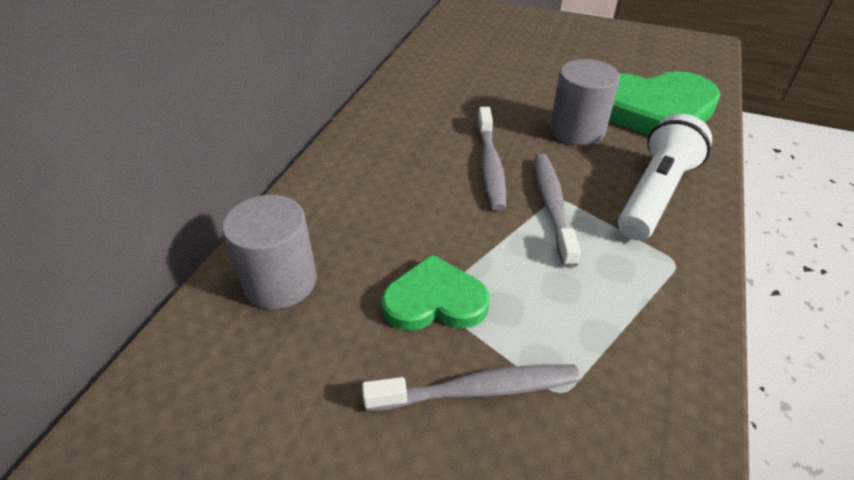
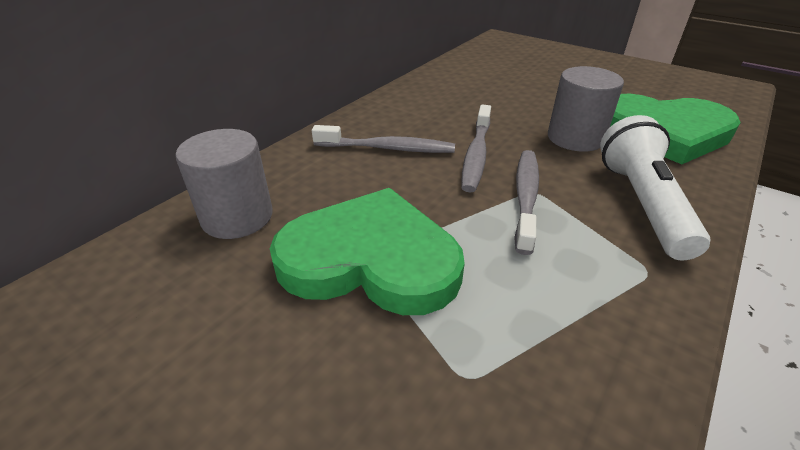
camera: 15 degrees right, 5 degrees down
grey toothbrush [362,364,580,411] -> grey toothbrush moved to [312,125,455,153]
green heart [382,254,490,331] -> green heart [270,188,465,315], size x1.70
white flashlight [618,114,712,240] -> white flashlight turned 45 degrees counterclockwise [600,115,711,260]

